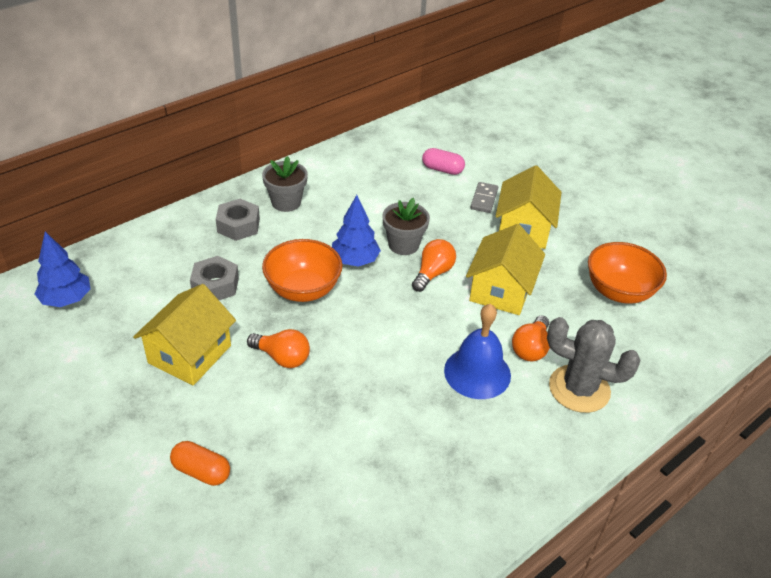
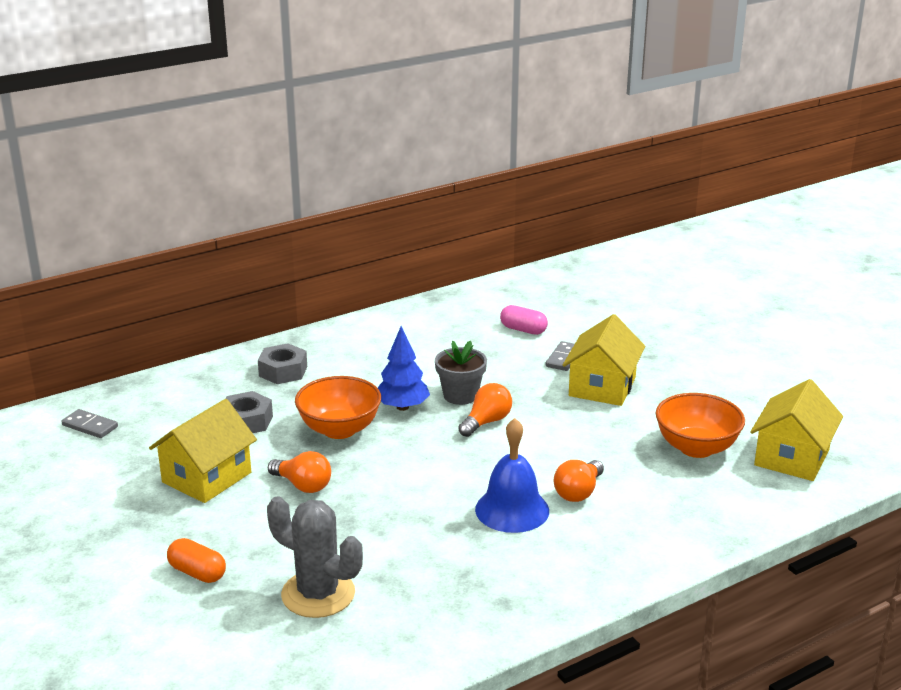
camera: 10 degrees right, 15 degrees down
blue tree [35,232,91,307] -> grey domino [61,409,118,438]
grey flower pot [262,156,308,212] -> none
yellow house [466,224,545,315] -> yellow house moved to [750,379,843,481]
grey cactus [547,317,640,413] -> grey cactus moved to [267,496,363,618]

